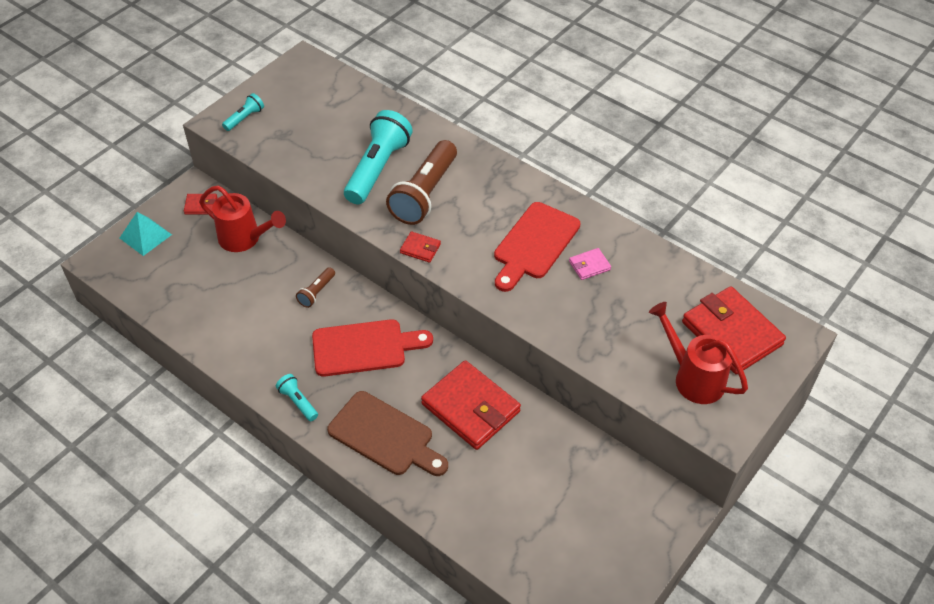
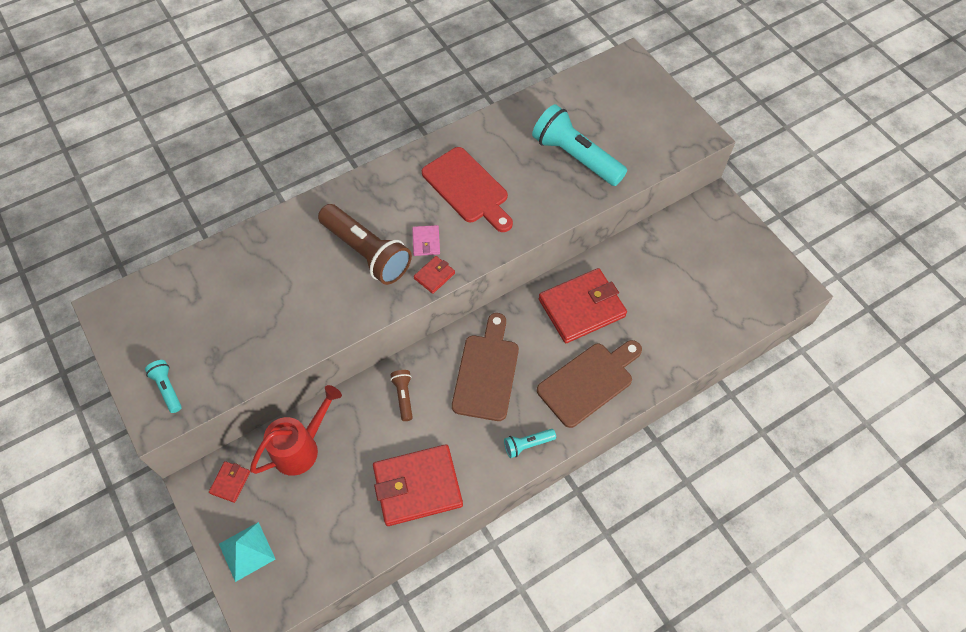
camera: 70 degrees left, 10 degrees up
brown flashlight [296,267,335,308] -> brown flashlight turned 150 degrees counterclockwise [390,370,413,421]
red cutting board [312,319,433,377] -> brown cutting board [452,313,519,421]
turquoise flashlight [344,110,413,204] -> turquoise flashlight moved to [532,104,627,186]
pink wallet [569,248,611,280] -> pink wallet moved to [412,225,440,256]
red watering can [649,302,748,404] -> none
red wallet [682,286,786,374] -> red wallet moved to [373,444,463,526]

